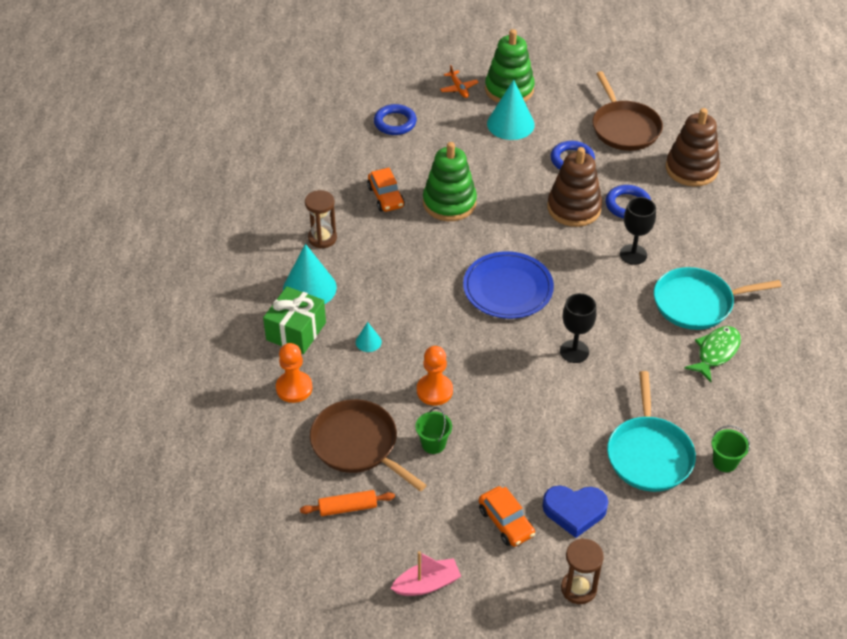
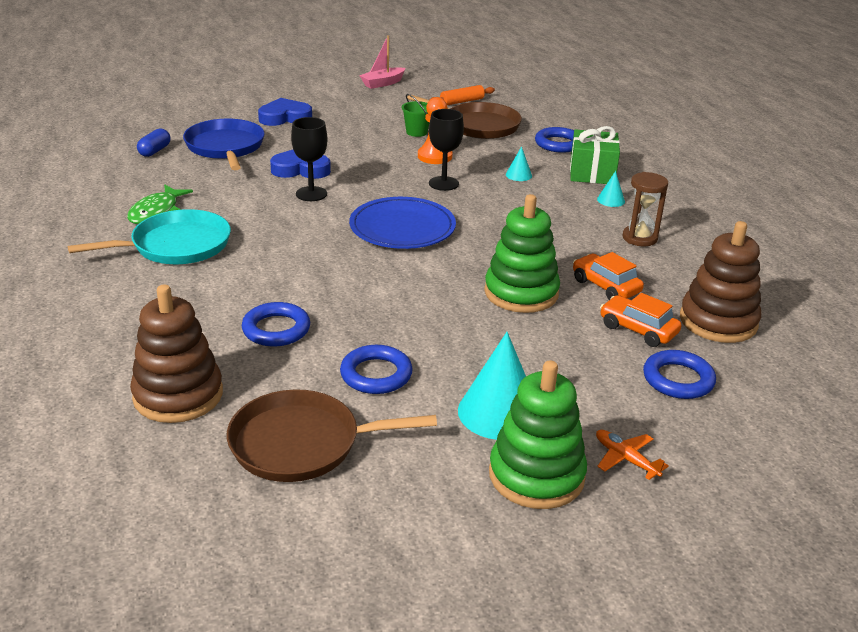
camera: 160 degrees right, 15 degrees down
orange pawn [276,343,312,403] -> blue ring [535,127,574,153]
turquoise cone [283,244,337,304] -> turquoise cone [597,171,625,207], size x0.47
orange car [479,486,535,547] -> orange car moved to [600,293,681,347]
brown stacking toy [547,147,602,227] -> brown stacking toy moved to [680,221,761,343]
brown hourglass [561,538,604,604] -> none
brown pan [592,71,663,151] -> brown pan turned 60 degrees counterclockwise [227,389,437,482]
turquoise pan [607,371,696,492] -> blue pan [183,119,265,170]
black goblet [620,197,656,265] -> black goblet moved to [429,109,464,191]
green bucket [712,425,750,472] -> blue capsule [137,129,171,157]
none -> blue heart [270,150,331,179]

